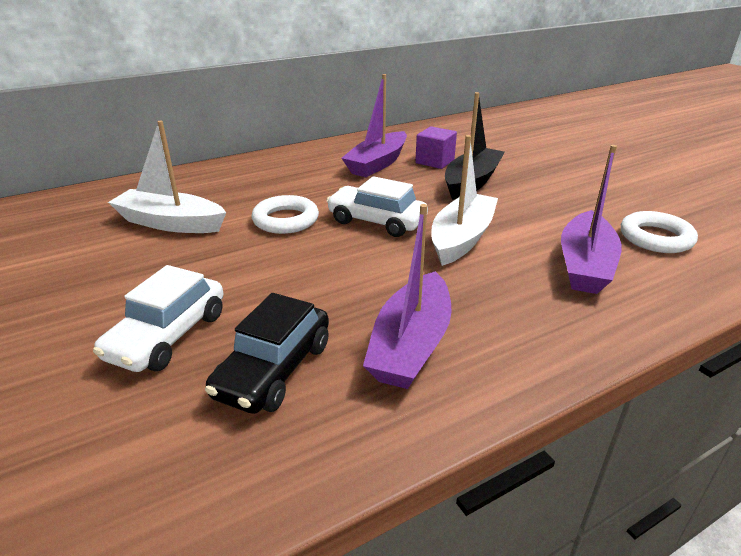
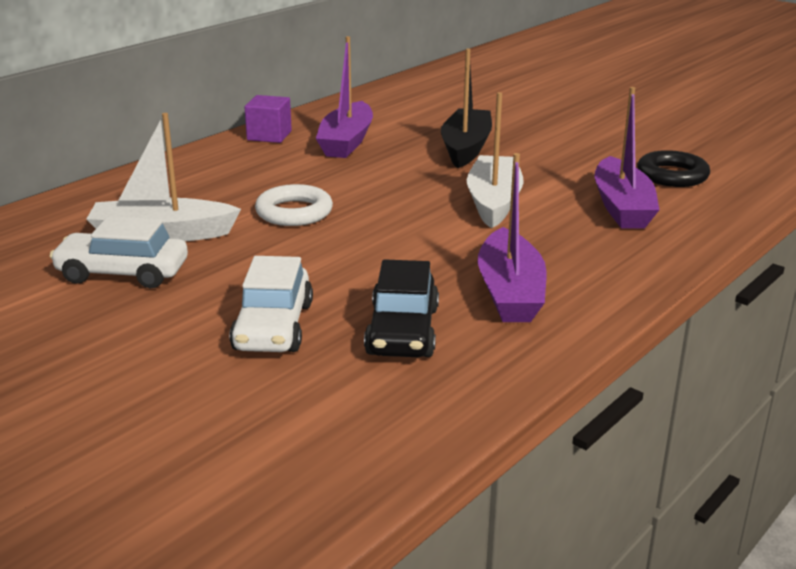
camera: 20 degrees left, 5 degrees down
white car [326,176,428,237] -> white car moved to [49,216,188,288]
purple cube [415,126,457,169] -> purple cube moved to [244,95,292,143]
white ring [621,211,698,253] -> black ring [637,150,710,187]

